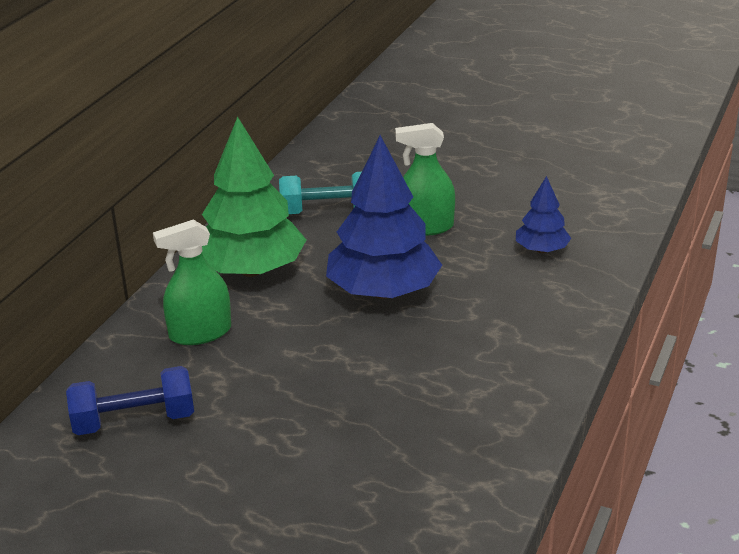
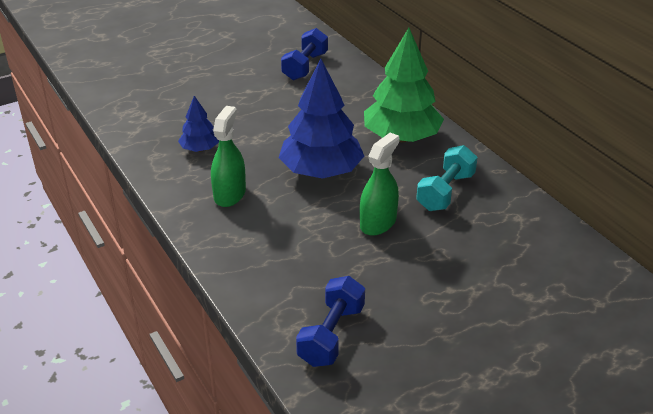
camera: 125 degrees right, 5 degrees up
green spray bottle [153,219,231,345] -> green spray bottle moved to [211,106,246,207]
blue tree [516,176,571,253] -> blue tree moved to [178,96,219,152]
none -> blue dumbbell [296,276,365,367]

